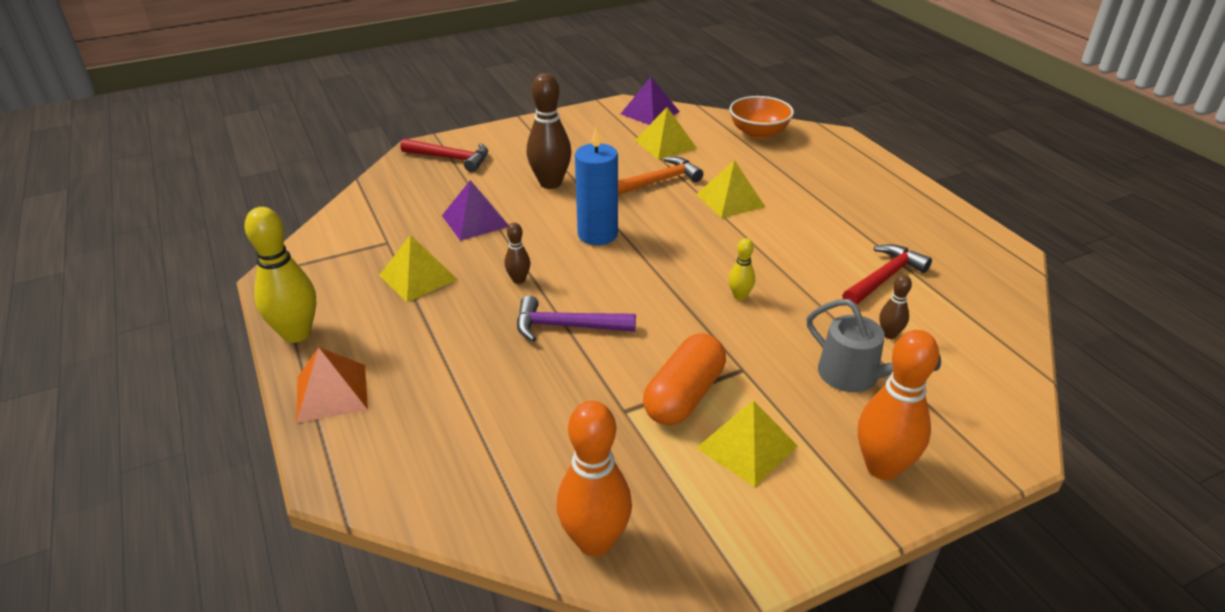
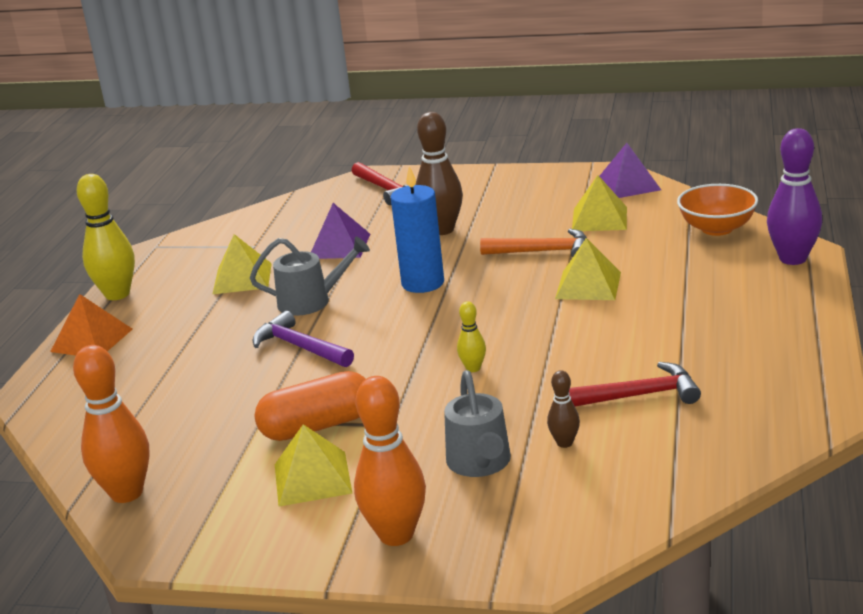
camera: 40 degrees right, 10 degrees down
brown bowling pin [505,223,530,284] -> grey watering can [250,237,370,316]
none -> purple bowling pin [767,128,822,265]

